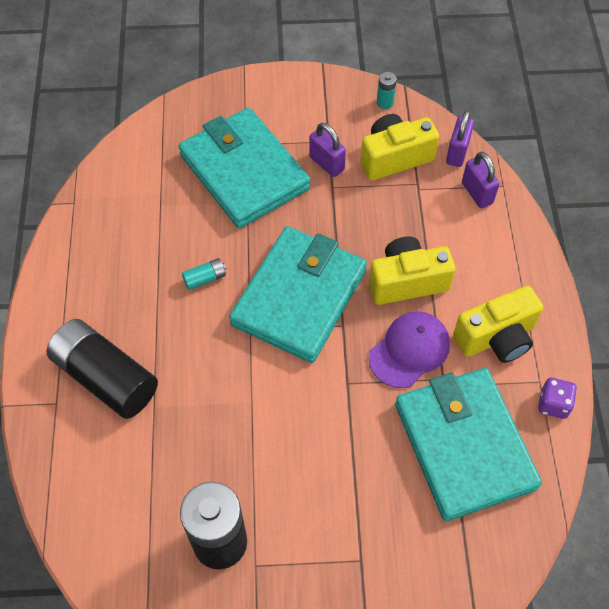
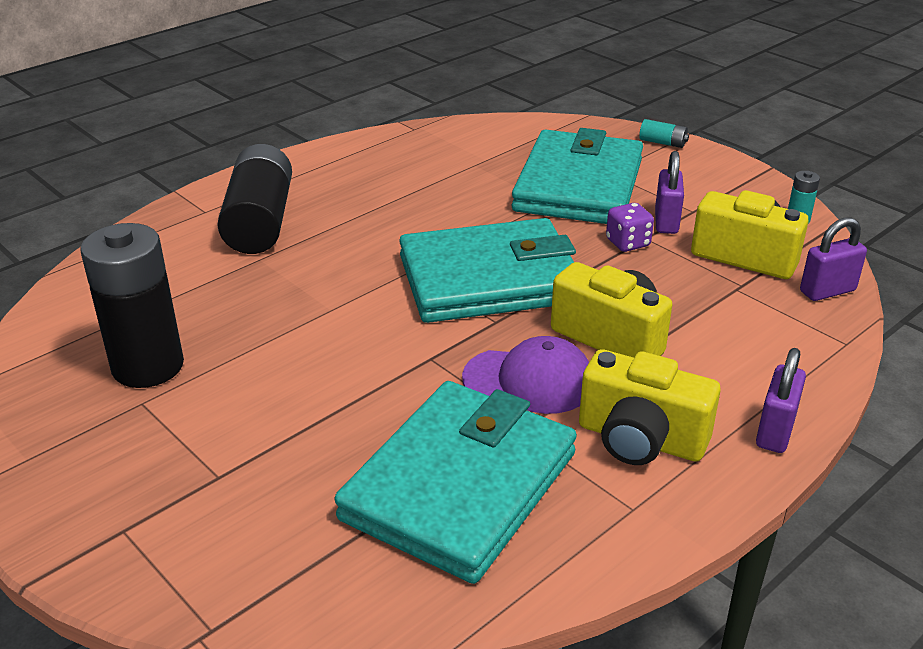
camera: 50 degrees right, 25 degrees down
turquoise battery [182,258,226,290] -> turquoise battery moved to [639,119,689,148]
purple padlock [462,152,499,208] -> purple padlock moved to [756,348,806,453]
purple dice [538,378,577,419] -> purple dice moved to [606,203,654,252]

